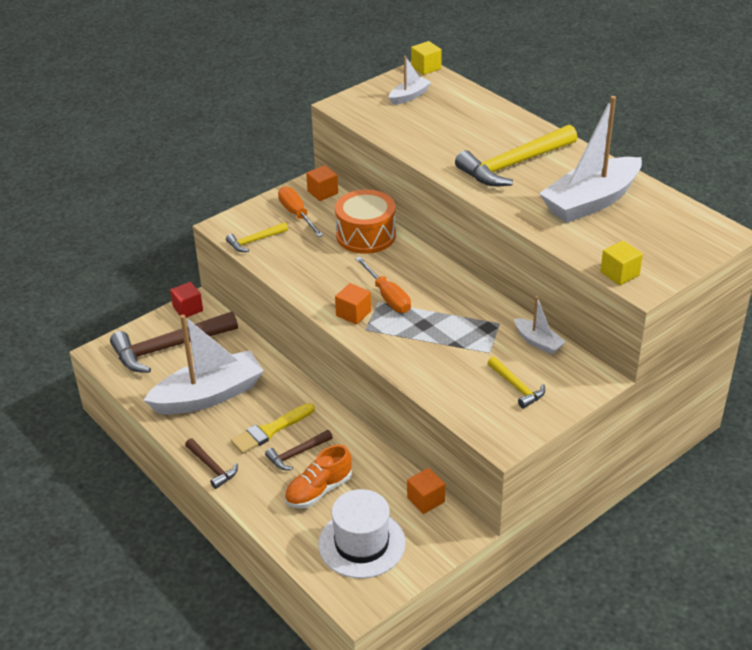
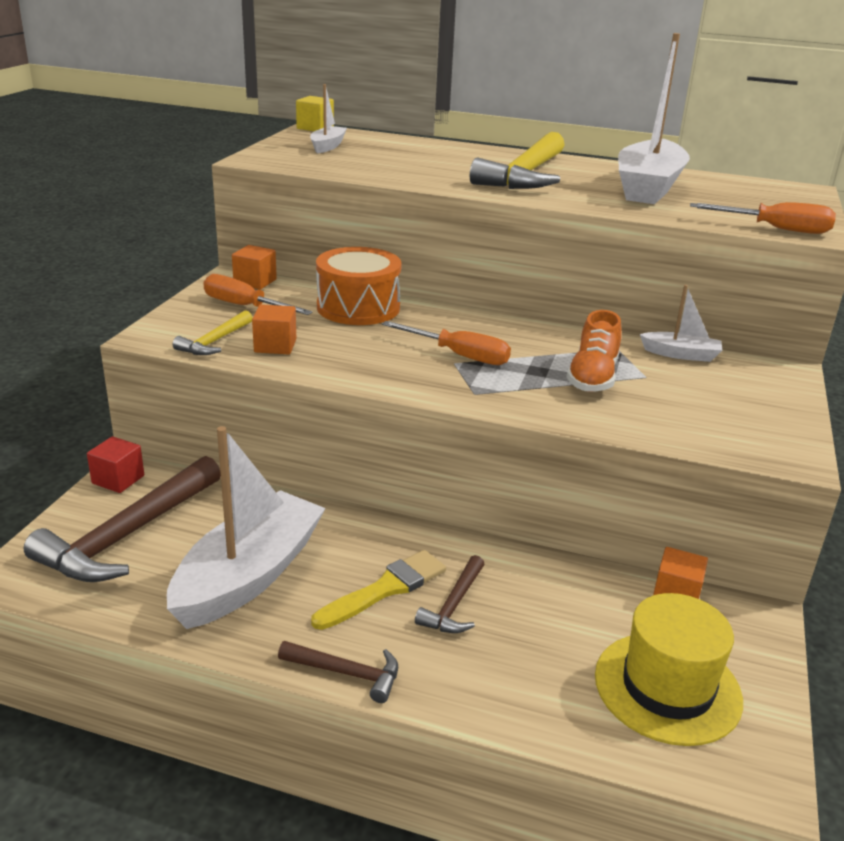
camera: 35 degrees left, 10 degrees down
yellow brush [231,403,315,454] -> yellow brush turned 150 degrees counterclockwise [311,550,446,630]
orange shoe [284,445,352,508] -> orange shoe moved to [566,310,622,392]
white hat [318,489,406,579] -> yellow hat [595,593,743,746]
orange cube [335,283,371,325] -> orange cube moved to [252,304,296,354]
yellow hammer [488,357,545,409] -> none
yellow cube [600,240,643,285] -> orange screwdriver [690,202,836,234]

